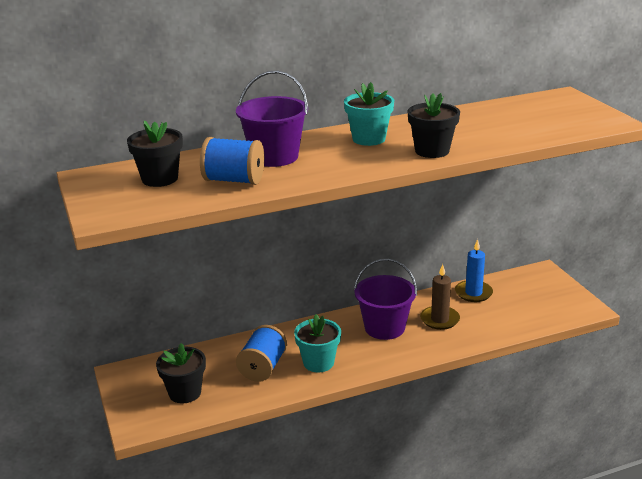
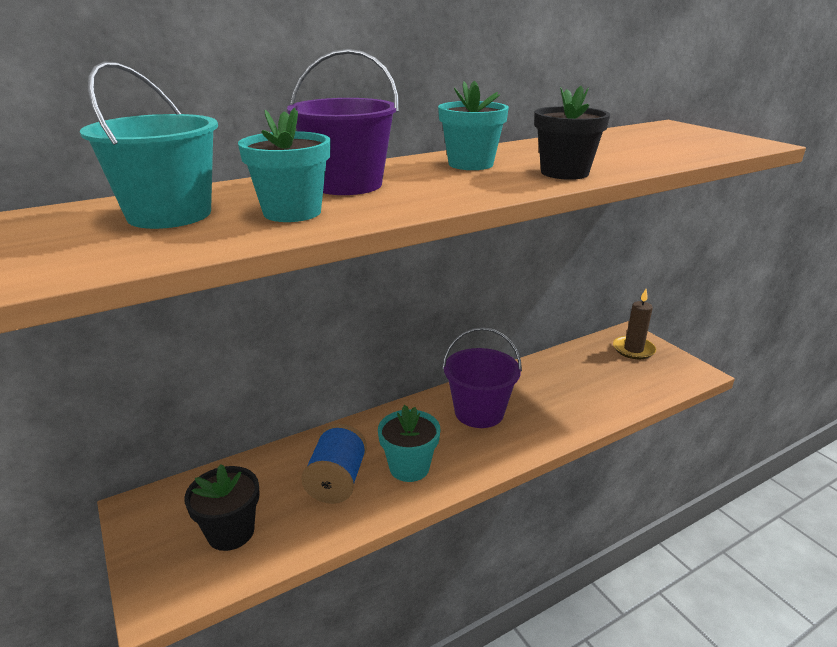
camera: 10 degrees left, 0 degrees up
black flower pot [127,120,183,187] -> turquoise bucket [80,61,218,229]
blue spool [200,137,264,185] -> turquoise flower pot [238,108,330,222]
brown candle [420,264,460,330] -> brown candle moved to [613,289,656,359]
blue candle [455,239,493,302] -> none

